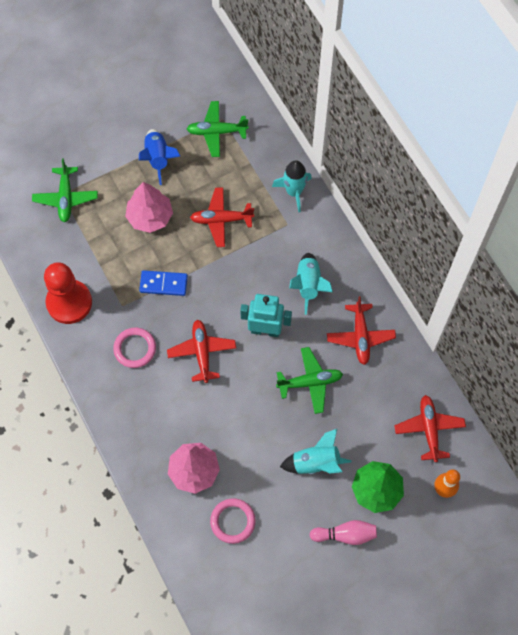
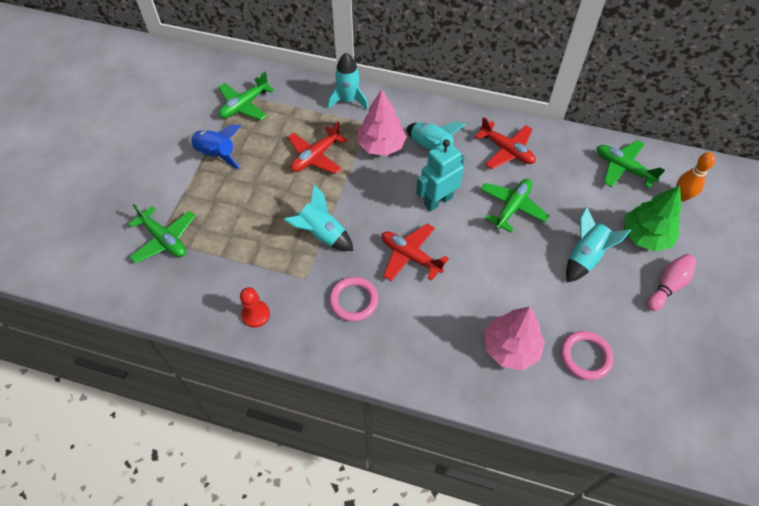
camera: 45 degrees left, 10 degrees down
red pawn [44,262,92,324] -> red pawn [240,287,270,328], size x0.52
pink tree [125,182,173,233] -> pink tree moved to [358,90,407,156]
blue domino [139,270,188,296] -> turquoise rocket [284,184,354,251]
red plane [394,395,466,462] -> green plane [597,140,665,188]

